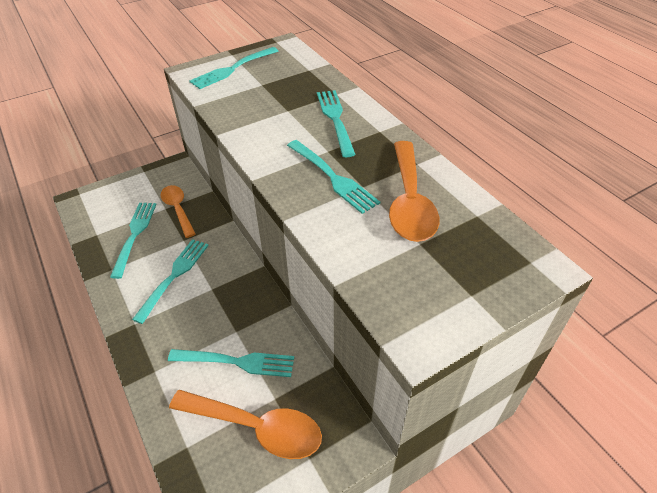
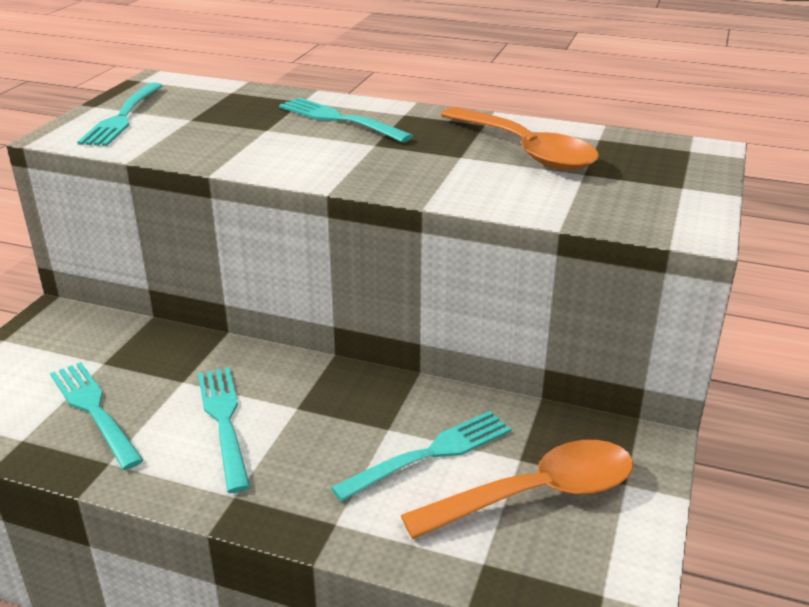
camera: 40 degrees left, 15 degrees down
orange spoon [161,185,196,238] -> none
turquoise fork [287,140,380,214] -> none

